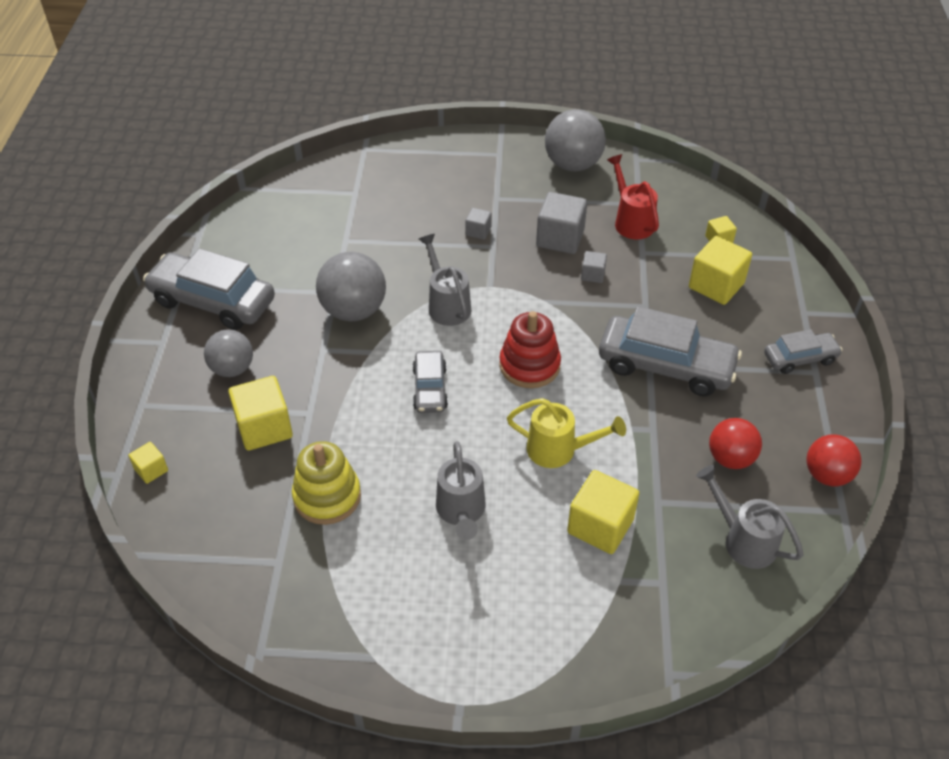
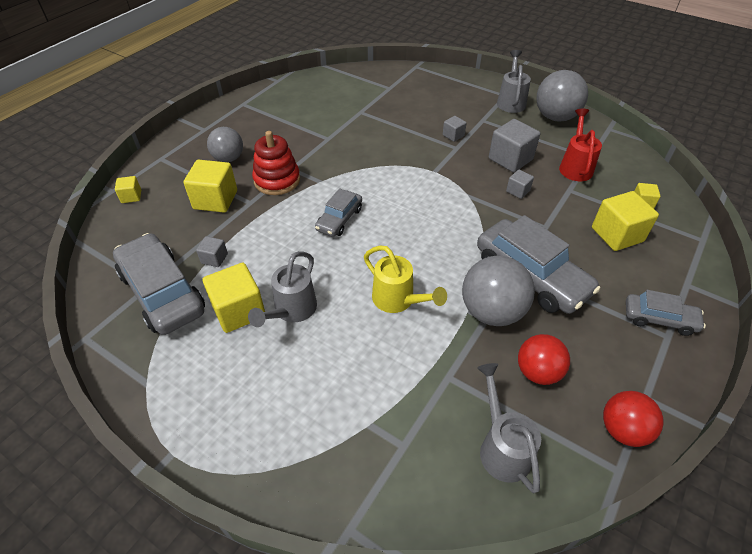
camera: 30 degrees right, 0 degrees up
grey car [143,248,275,330] -> grey car moved to [113,233,205,335]
yellow stacking toy [292,441,361,525] -> grey cube [196,236,228,267]
grey ball [316,252,386,321] -> grey ball moved to [462,256,535,326]
grey watering can [419,234,471,326] -> grey watering can moved to [497,50,531,113]
red stacking toy [499,311,561,388] -> red stacking toy moved to [252,131,300,195]
yellow cube [567,470,639,554] -> yellow cube moved to [203,263,265,333]

